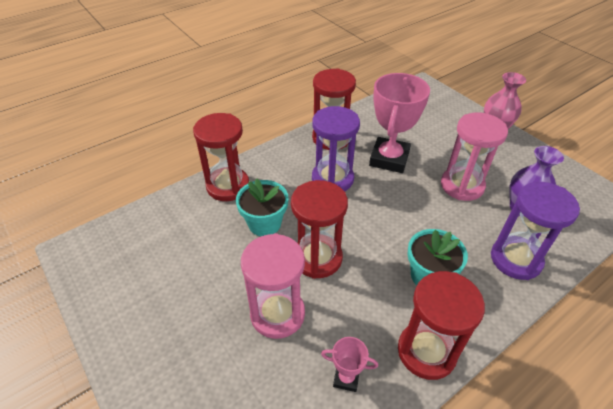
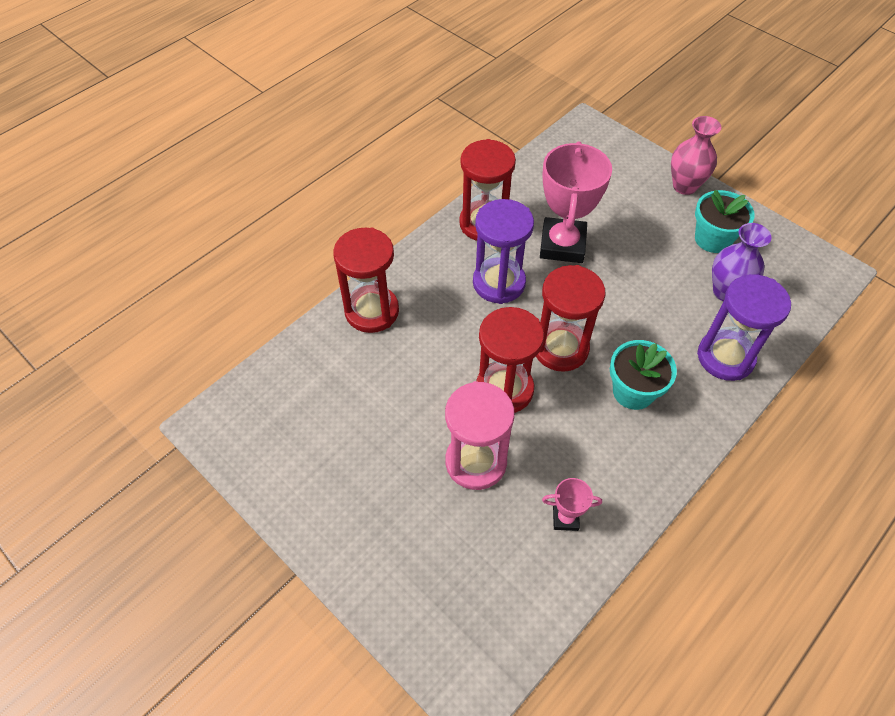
camera: 10 degrees left, 10 degrees up
turquoise flower pot [236,178,288,236] -> turquoise flower pot moved to [695,190,755,253]
red hourglass [398,271,485,380] -> red hourglass moved to [536,265,605,372]
pink hourglass [441,112,508,201] -> none

